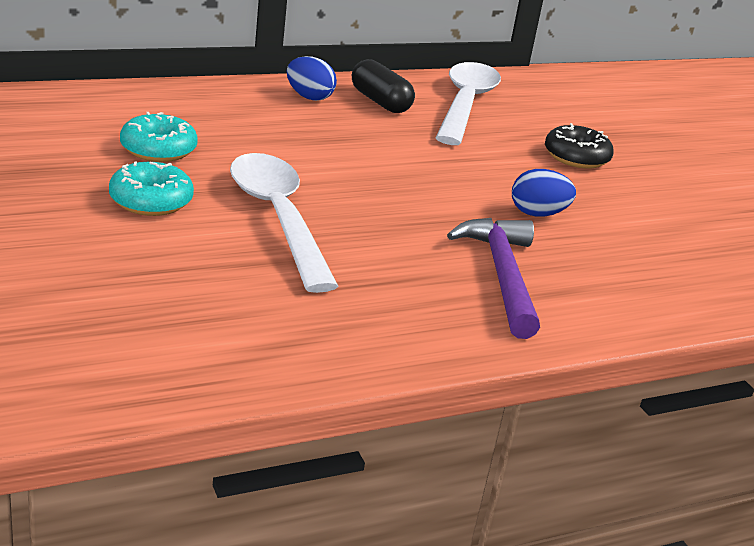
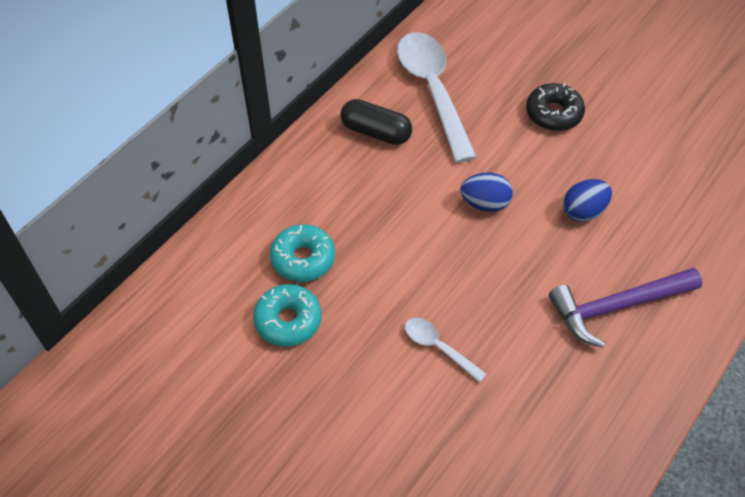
camera: 25 degrees left, 25 degrees up
turquoise donut [109,161,194,216] -> turquoise donut moved to [270,224,335,282]
white spoon [230,153,339,293] -> white spoon [405,318,487,383], size x0.47
blue egg [287,56,337,101] -> blue egg moved to [461,173,513,212]
purple hammer [447,218,540,339] -> purple hammer turned 75 degrees counterclockwise [549,268,702,348]

